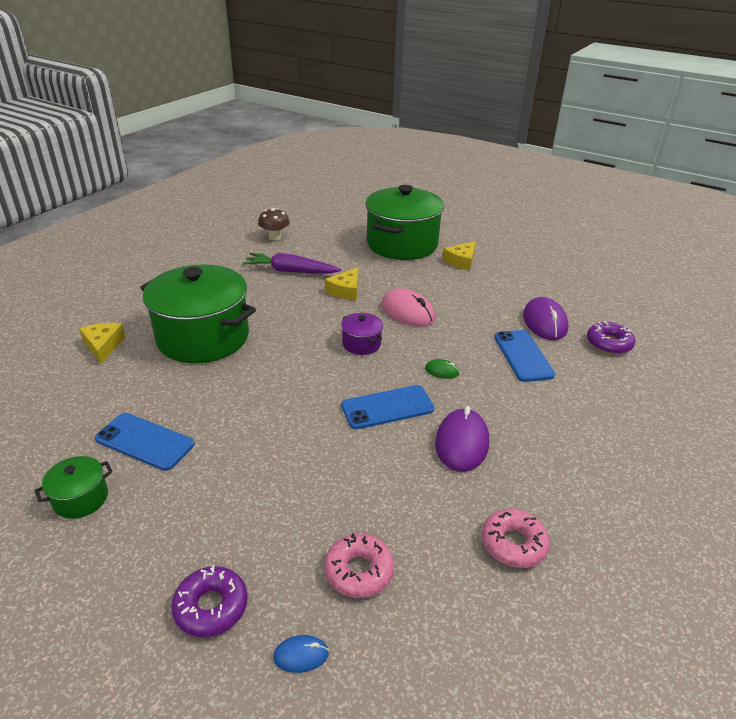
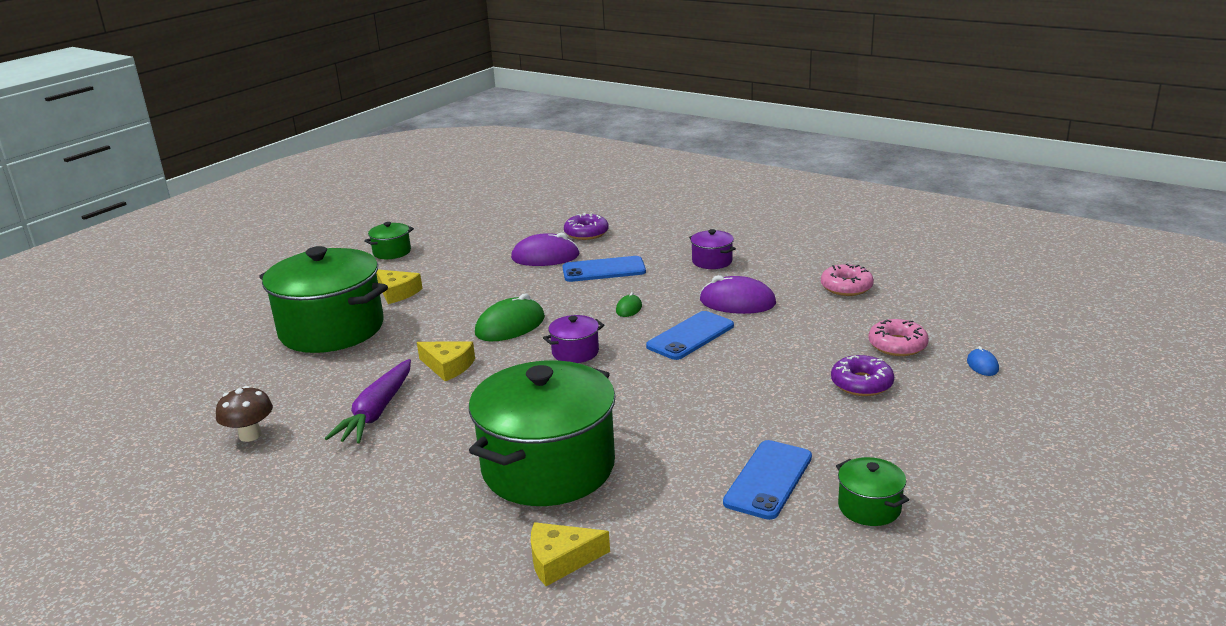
camera: 85 degrees left, 10 degrees down
purple donut [171,565,248,637] -> purple donut moved to [831,355,894,396]
blue phone [341,385,434,429] -> blue phone turned 60 degrees clockwise [646,311,734,360]
pink mouse [381,288,435,327] -> green mouse [475,294,545,341]
none -> green pot [364,222,414,259]
none -> purple pot [689,229,736,269]

